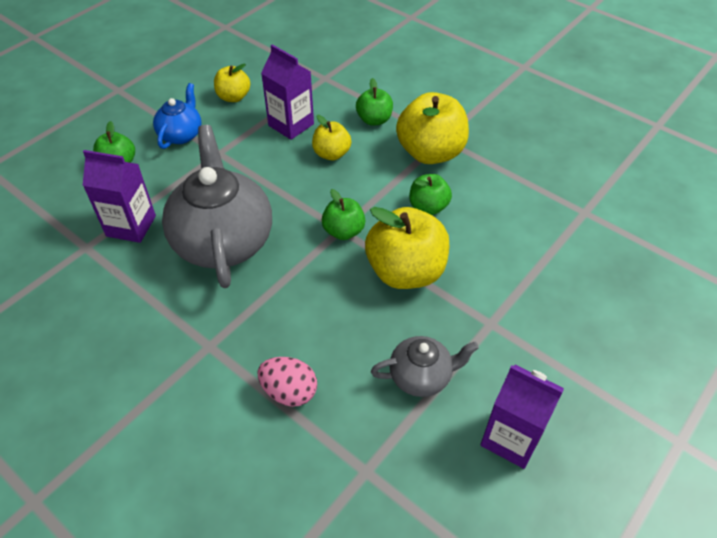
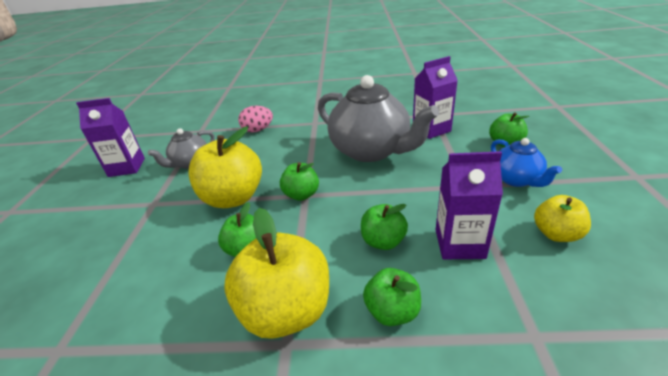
camera: 145 degrees right, 15 degrees down
yellow apple [312,115,351,160] -> green apple [361,204,408,250]

